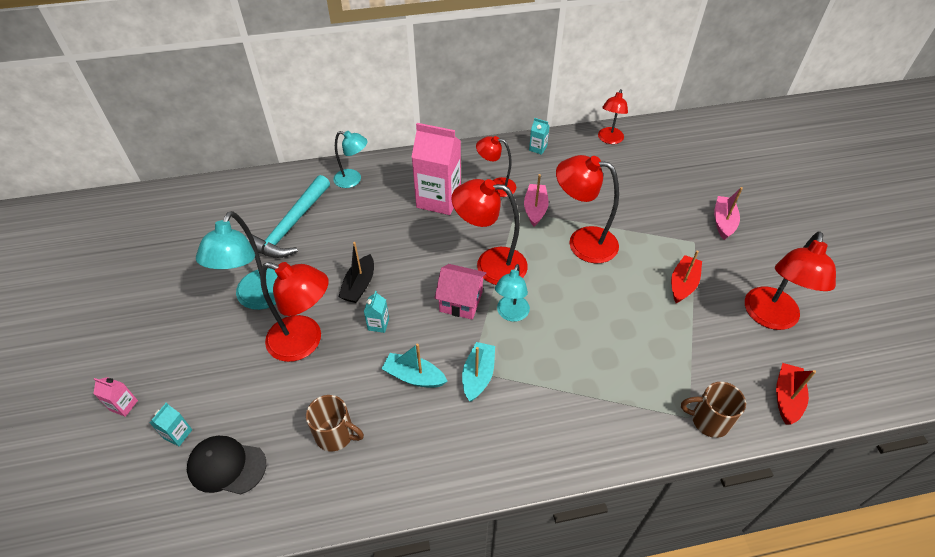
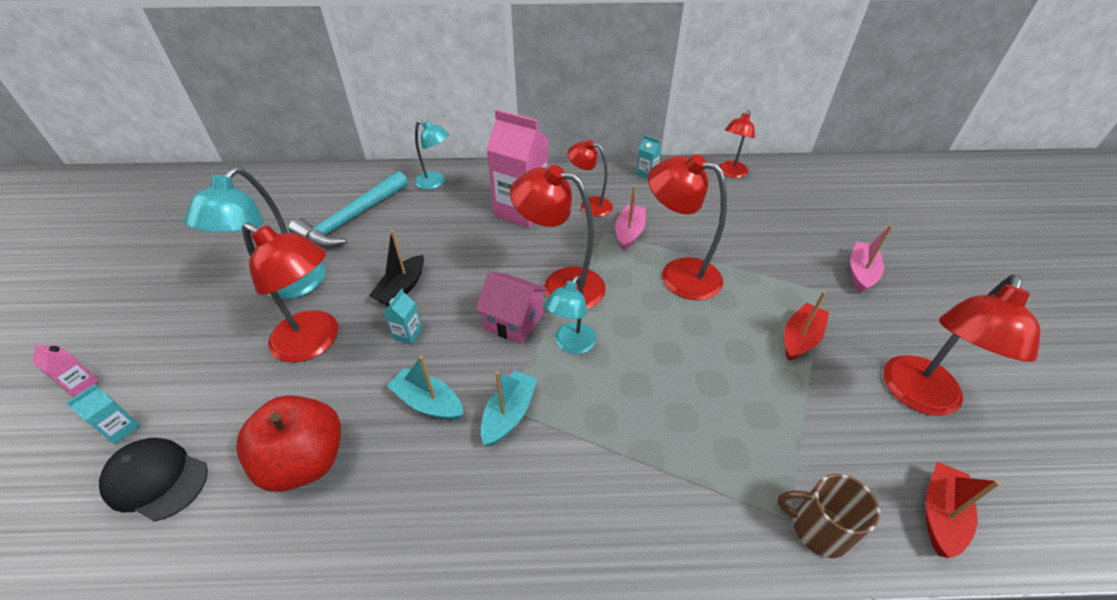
camera: 10 degrees right, 5 degrees down
brown mug [306,395,364,451] -> red apple [236,395,341,492]

